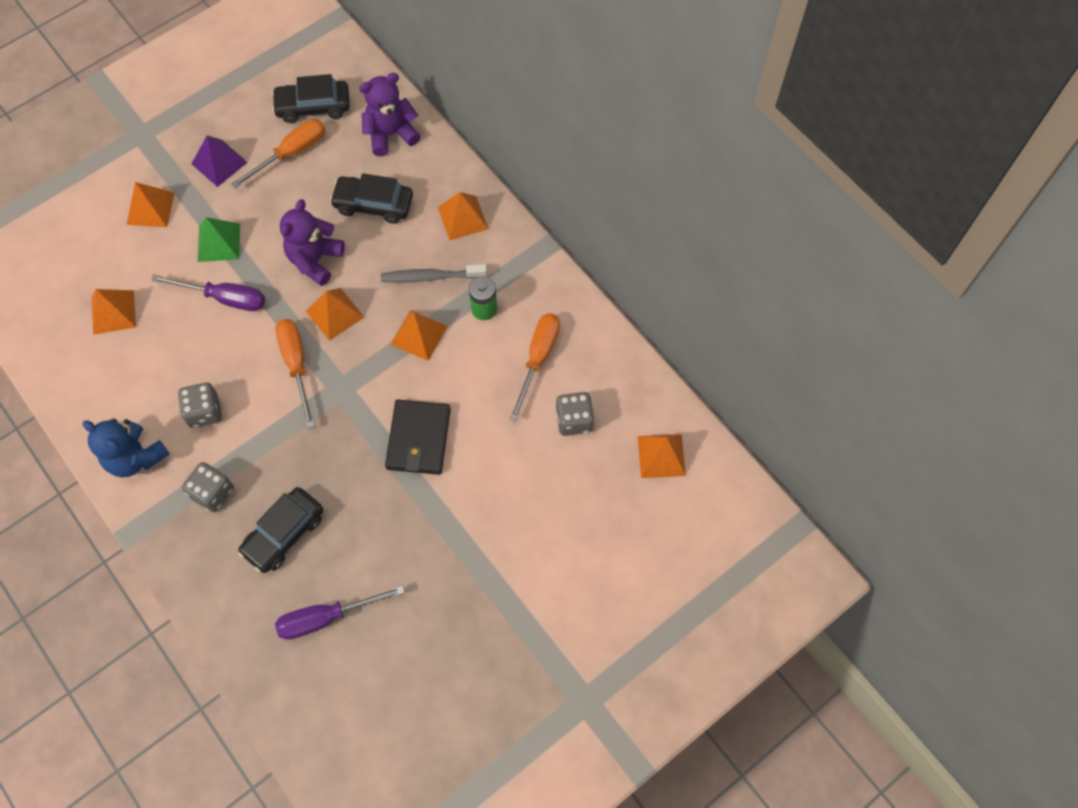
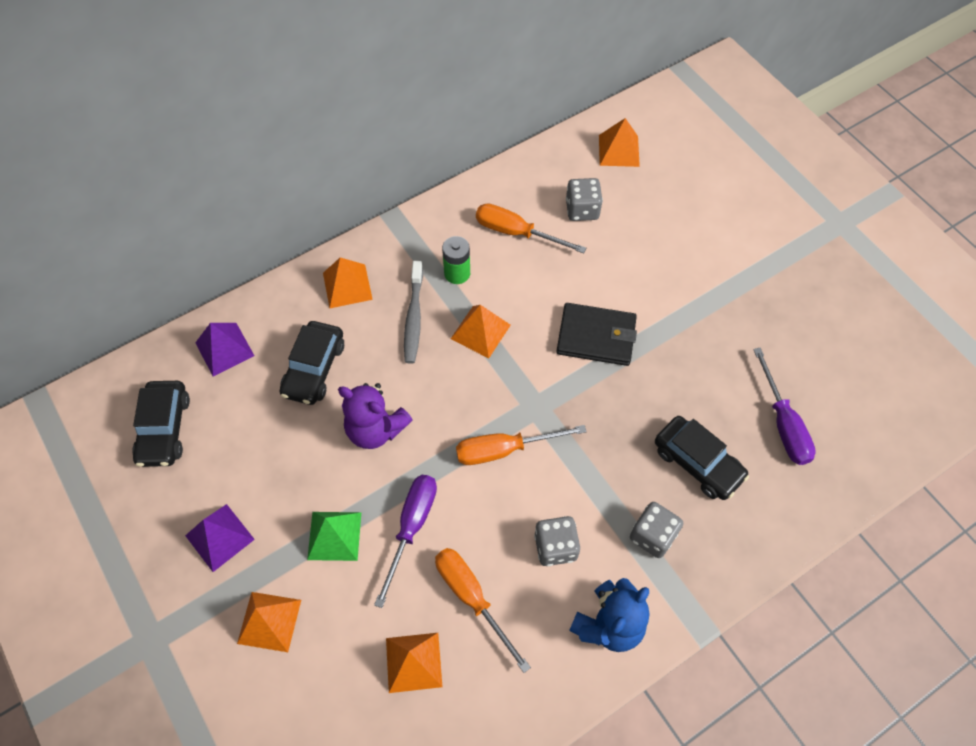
camera: 85 degrees left, 5 degrees down
orange screwdriver [231,119,325,189] -> orange screwdriver moved to [435,548,531,673]
orange pyramid [306,288,364,341] -> none
purple teddy bear [359,73,421,157] -> purple pyramid [195,323,254,376]

